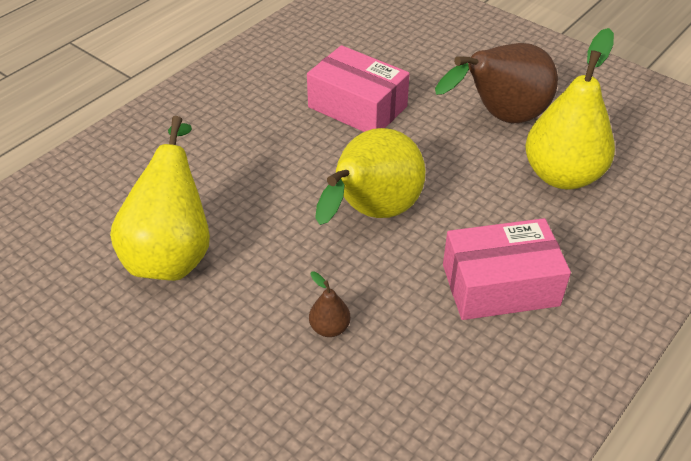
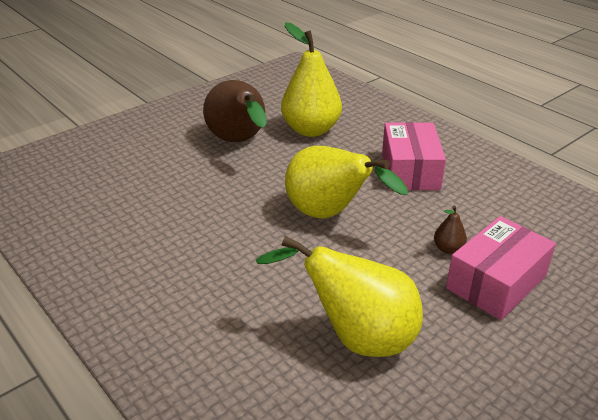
camera: 80 degrees left, 10 degrees down
pink box [307,45,410,132] -> pink box moved to [446,216,556,320]

